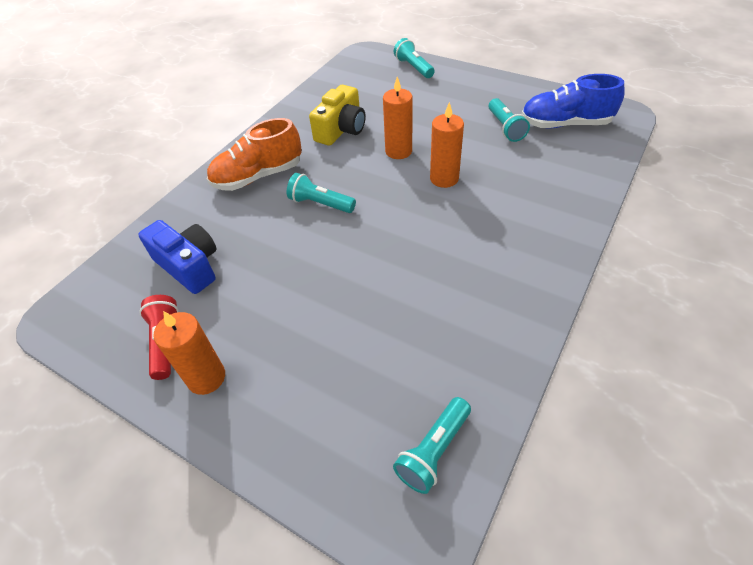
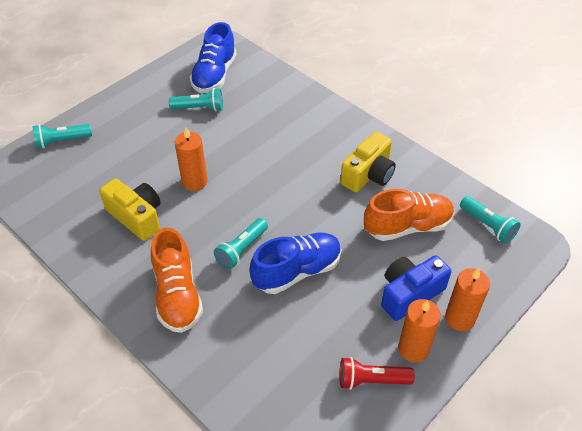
camera: 80 degrees left, 0 degrees up
blue camera [138,220,217,294] -> blue camera moved to [381,255,451,321]
orange candle [430,102,464,188] -> orange candle moved to [445,268,490,331]
none -> blue shoe [249,233,342,294]
none -> yellow camera [340,132,396,192]
none -> orange shoe [364,189,454,241]

